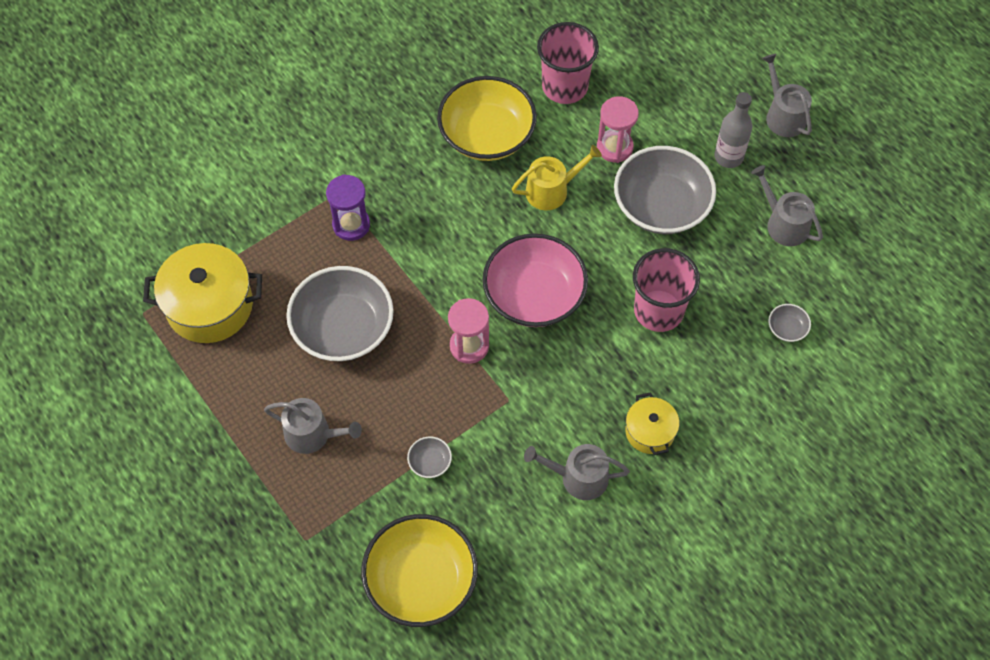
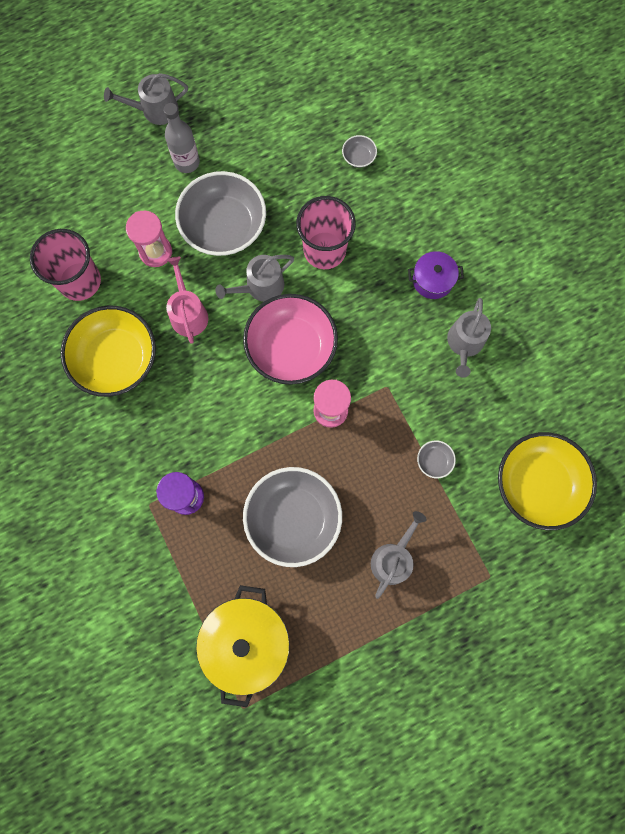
camera: 80 degrees left, 15 degrees up
yellow watering can [512,145,602,210] -> pink watering can [166,257,208,344]
yellow pot [625,392,679,455] -> purple pot [408,251,464,299]
grey watering can [751,165,823,246] -> grey watering can moved to [215,255,294,302]

